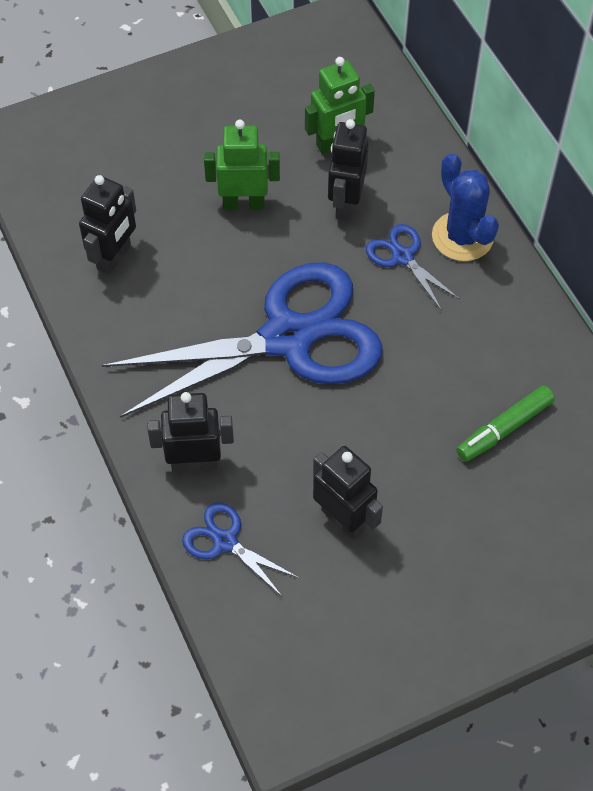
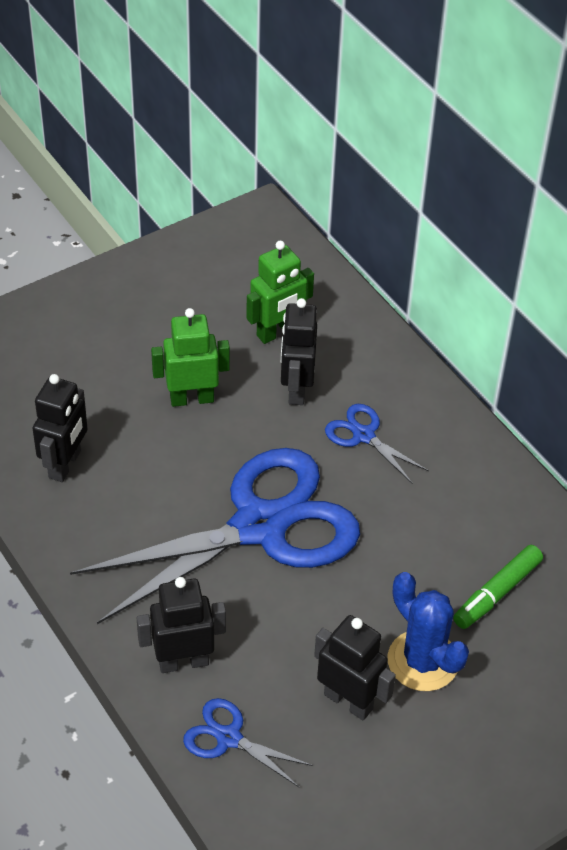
camera: 10 degrees left, 10 degrees down
blue cactus [432,153,499,261] -> blue cactus moved to [388,572,469,691]

